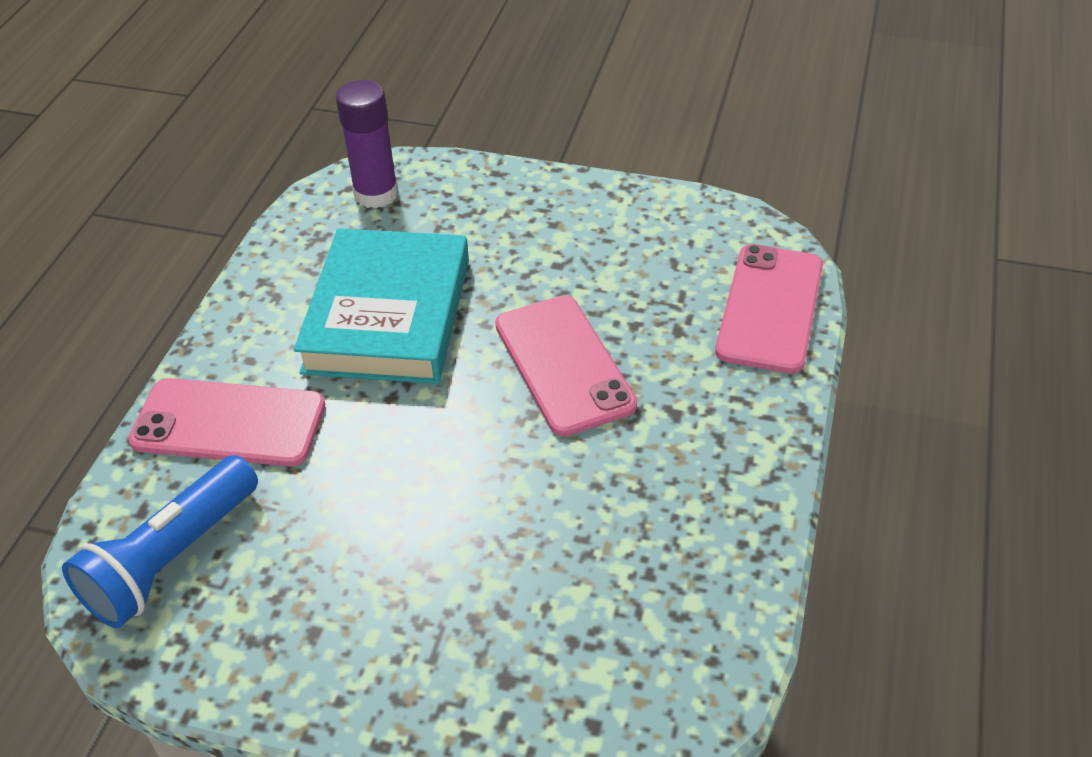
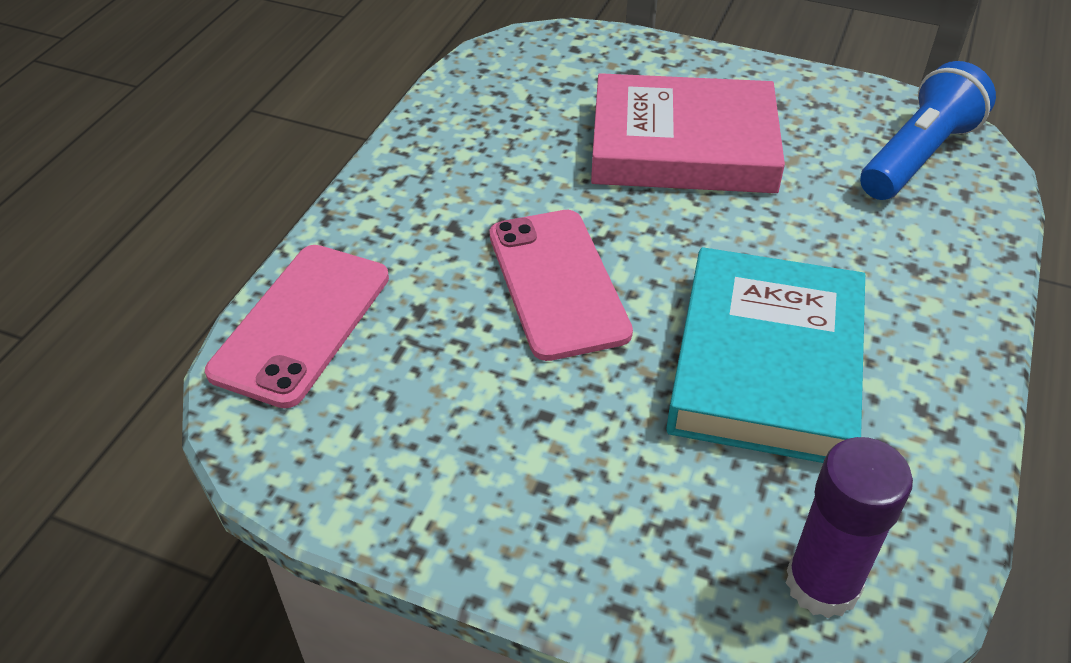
camera: 175 degrees left, 0 degrees up
pink phone [128,378,325,467] -> none
none -> pink book [591,73,785,193]

